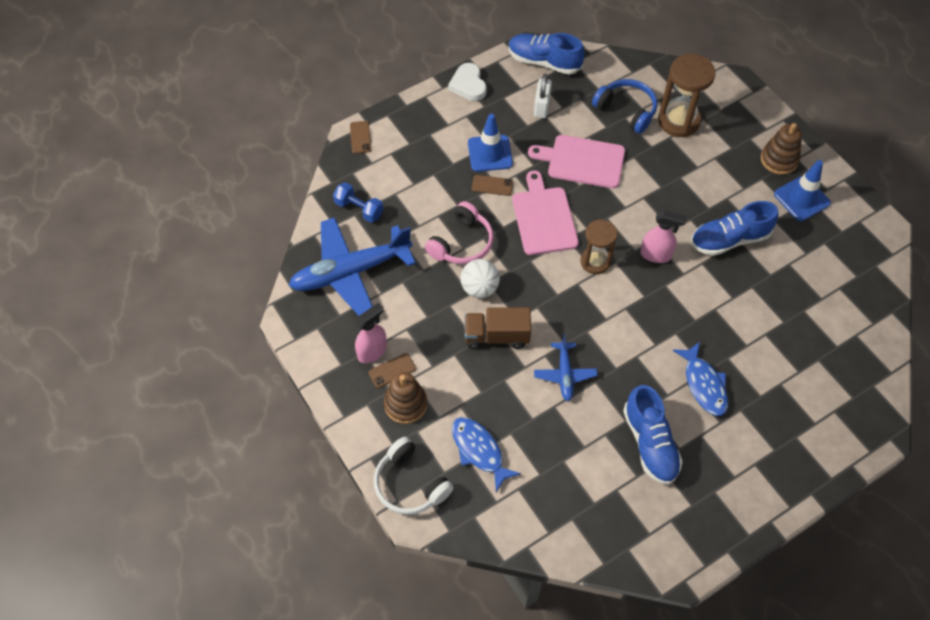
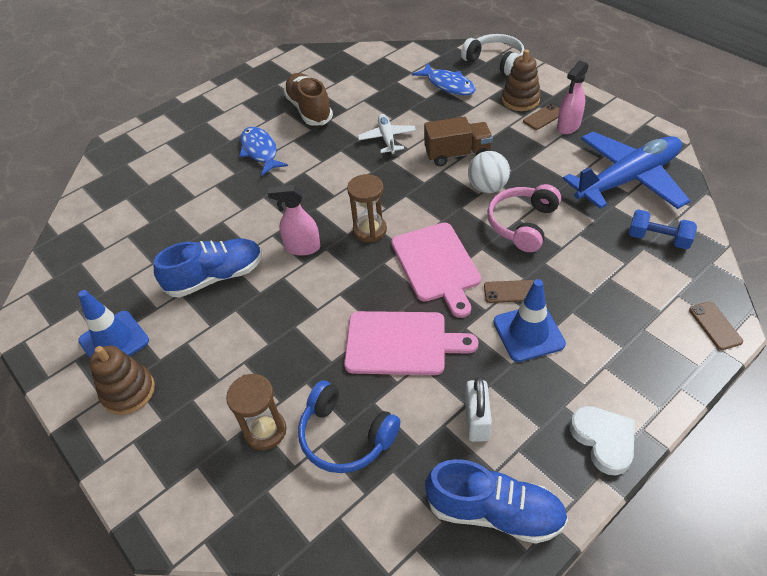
camera: 175 degrees right, 10 degrees down
blue plane [534,334,598,401] -> white plane [358,114,416,154]
blue shoe [623,385,683,485] -> brown shoe [283,73,333,126]
brown hourglass [658,54,716,138] -> brown hourglass [226,374,286,450], size x0.66

